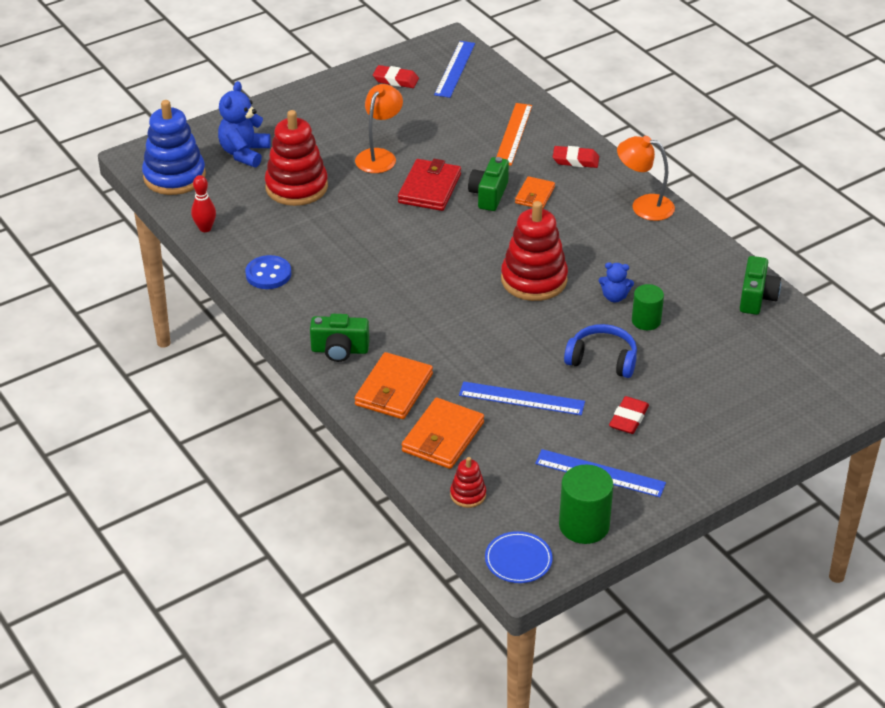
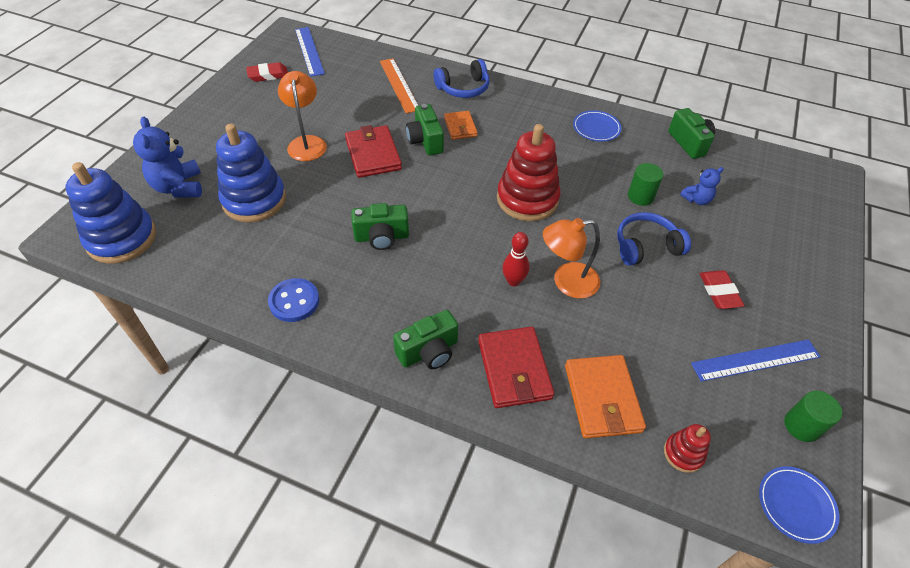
camera: 35 degrees left, 10 degrees up
red bowling pin [191,175,216,232] -> red bowling pin moved to [502,232,530,286]
red stacking toy [265,110,328,206] -> blue stacking toy [216,124,286,222]
orange wallet [355,352,433,419] -> red wallet [478,327,554,408]
blue ruler [459,381,585,415] -> none
red eraser [553,146,599,168] -> blue headphones [434,59,490,98]
green cylinder [559,465,614,544] -> green cylinder [784,391,842,442], size x0.66
blue teddy bear [599,262,634,302] -> blue teddy bear moved to [680,167,724,205]
orange lamp [617,136,675,221] -> orange lamp moved to [543,218,600,299]
none -> green camera [351,203,409,250]
none -> blue plate [573,110,622,142]

